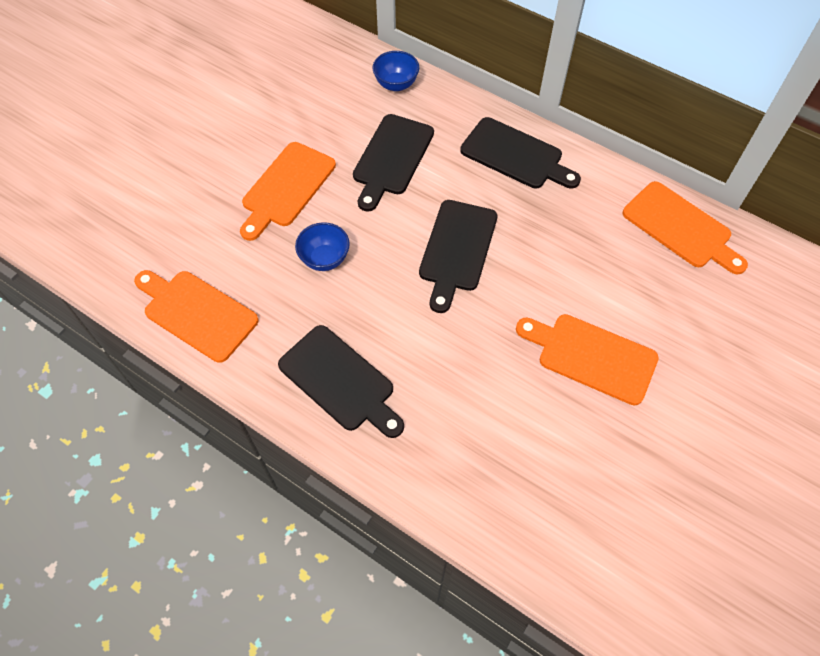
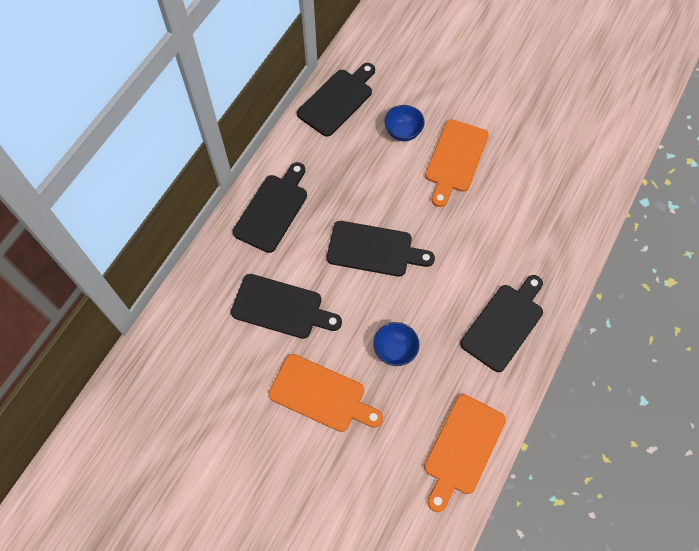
camera: 95 degrees left, 5 degrees up
blue bowl [373,51,419,91] -> blue bowl moved to [384,105,425,141]
orange cutting board [623,181,748,275] -> black cutting board [297,63,375,137]

